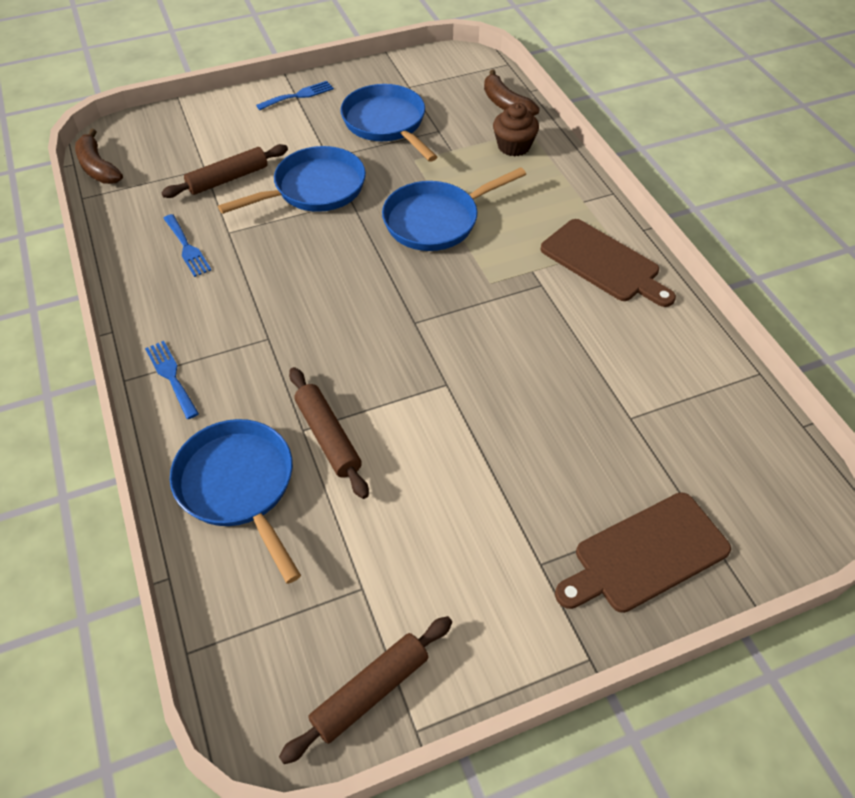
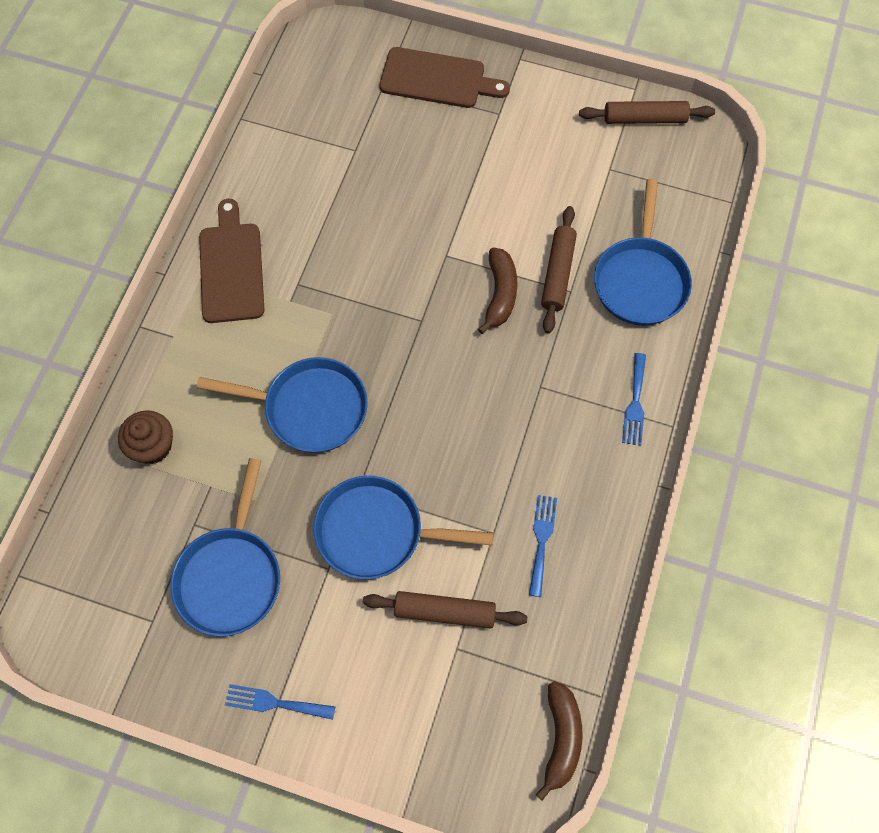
camera: 140 degrees left, 15 degrees up
brown banana [484,70,540,116] -> brown banana moved to [478,247,517,334]

